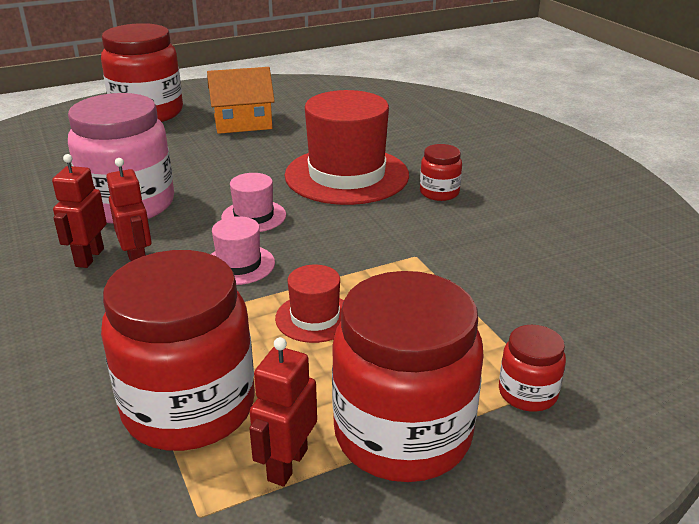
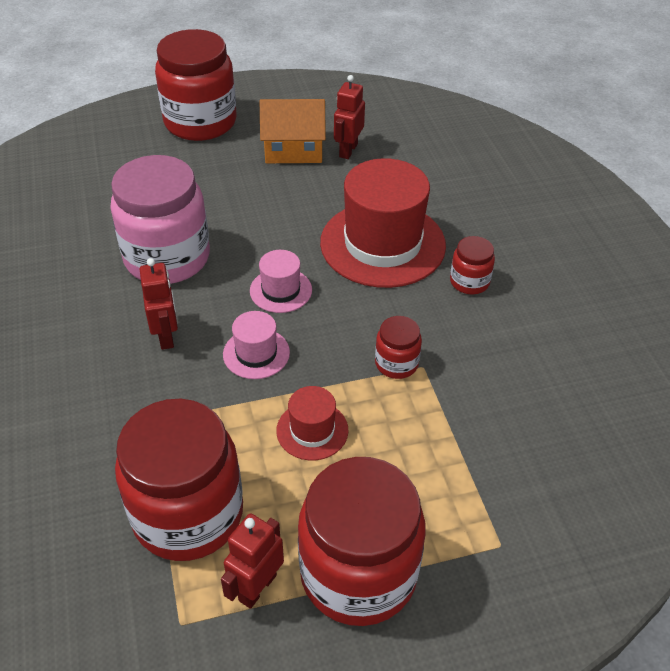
camera: 10 degrees right, 15 degrees up
red robot [52,154,107,268] -> red robot moved to [334,75,365,159]
red jar [499,325,566,411] -> red jar moved to [375,316,422,379]

